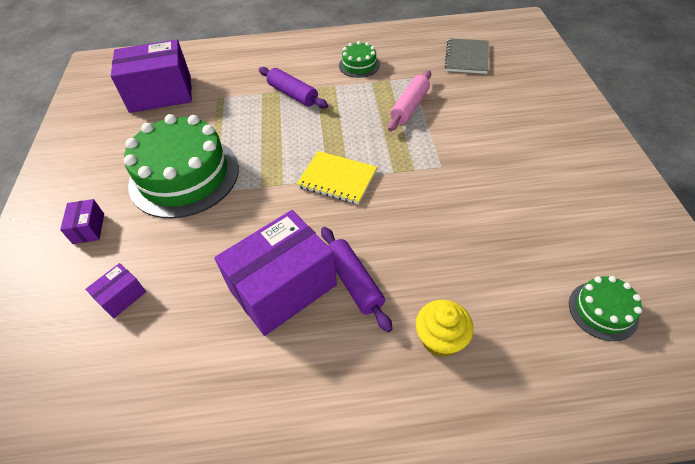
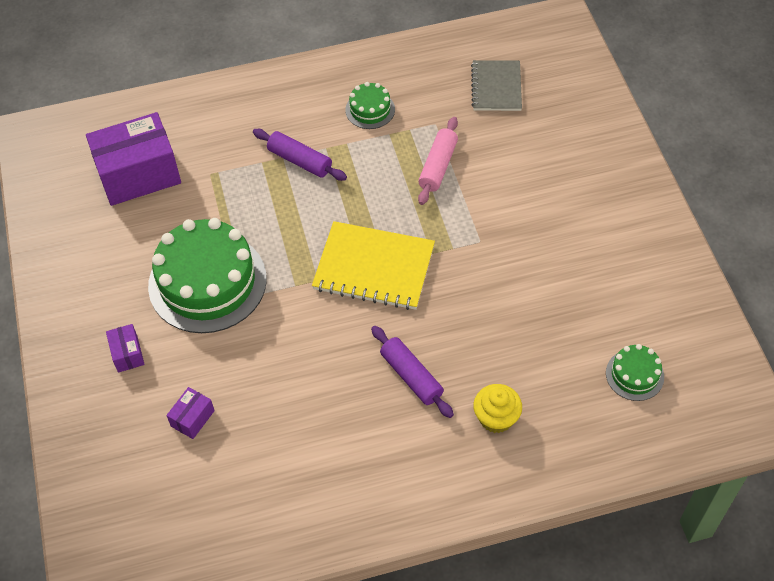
camera: 10 degrees left, 5 degrees up
purple box [214,210,337,336] -> none
yellow notebook [297,151,377,204] -> yellow notebook [312,221,435,310], size x1.52

